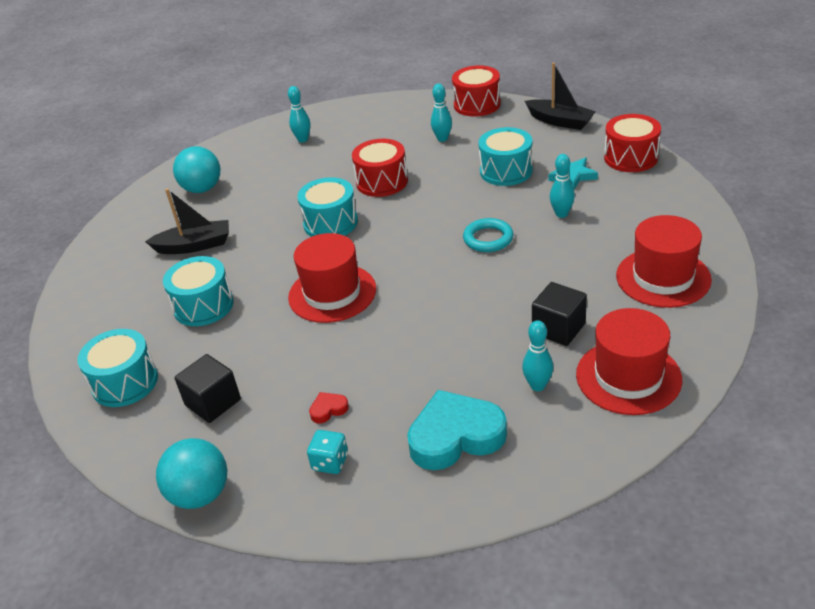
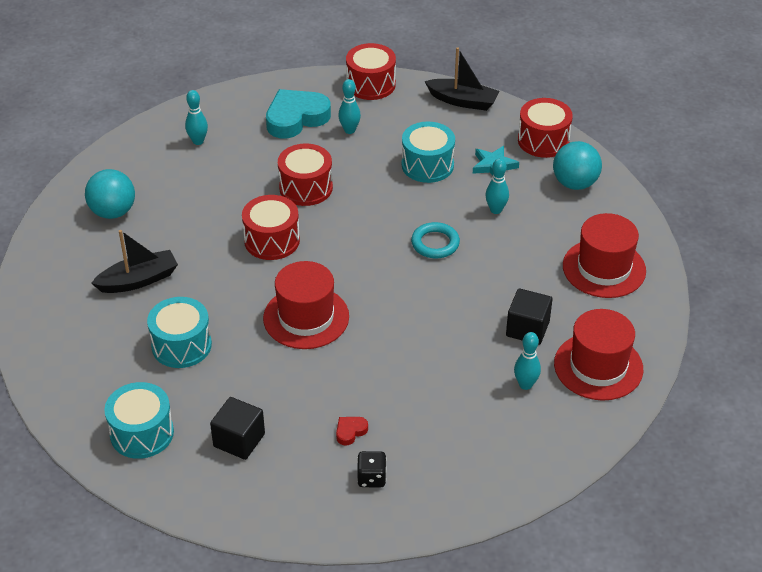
camera: 20 degrees left, 5 degrees up
turquoise ball [156,438,227,509] -> turquoise ball moved to [553,141,602,190]
turquoise drum [297,177,358,237] -> red drum [242,195,300,260]
turquoise dice [307,430,348,474] -> black dice [357,451,386,487]
turquoise heart [407,390,507,470] -> turquoise heart moved to [266,89,331,139]

